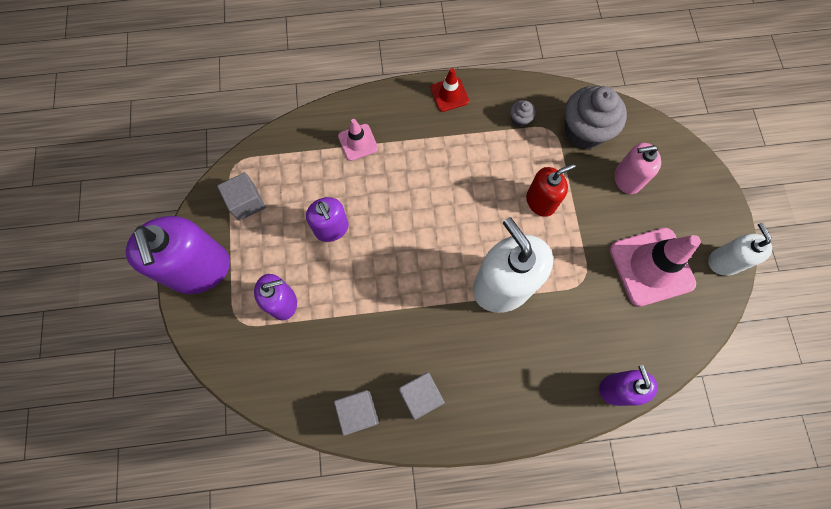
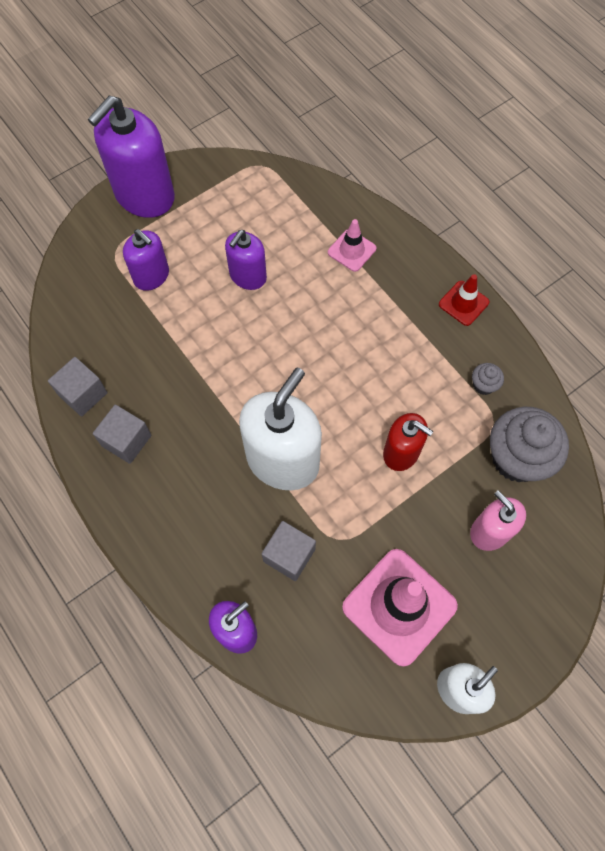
camera: 60 degrees right, 5 degrees down
grey cube [217,172,266,221] -> grey cube moved to [262,521,316,581]

